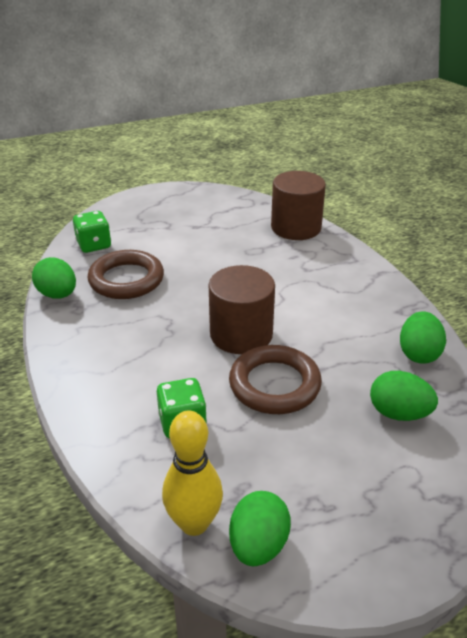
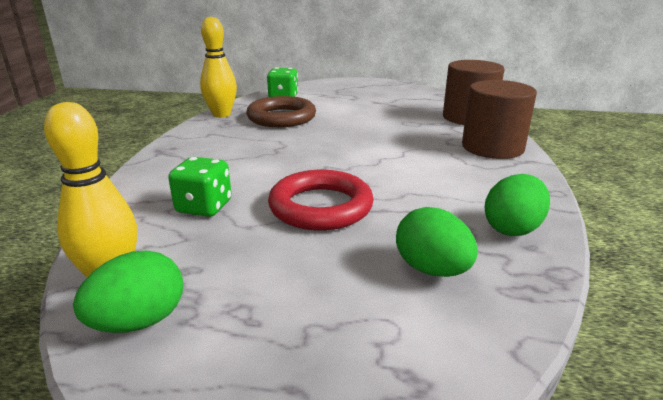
camera: 30 degrees right, 10 degrees down
green egg [32,257,76,299] -> yellow bowling pin [200,17,237,118]
brown cylinder [209,265,275,354] -> brown cylinder moved to [462,80,537,159]
brown ring [229,345,322,414] -> red ring [268,170,374,231]

